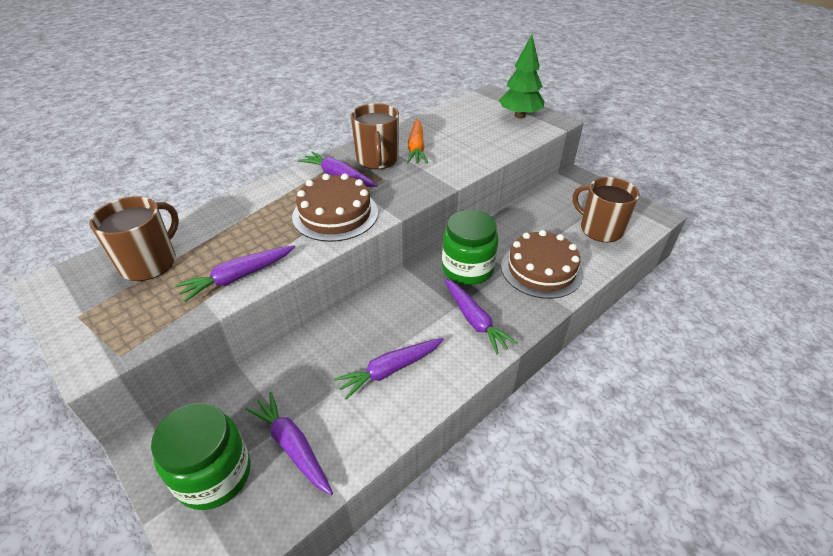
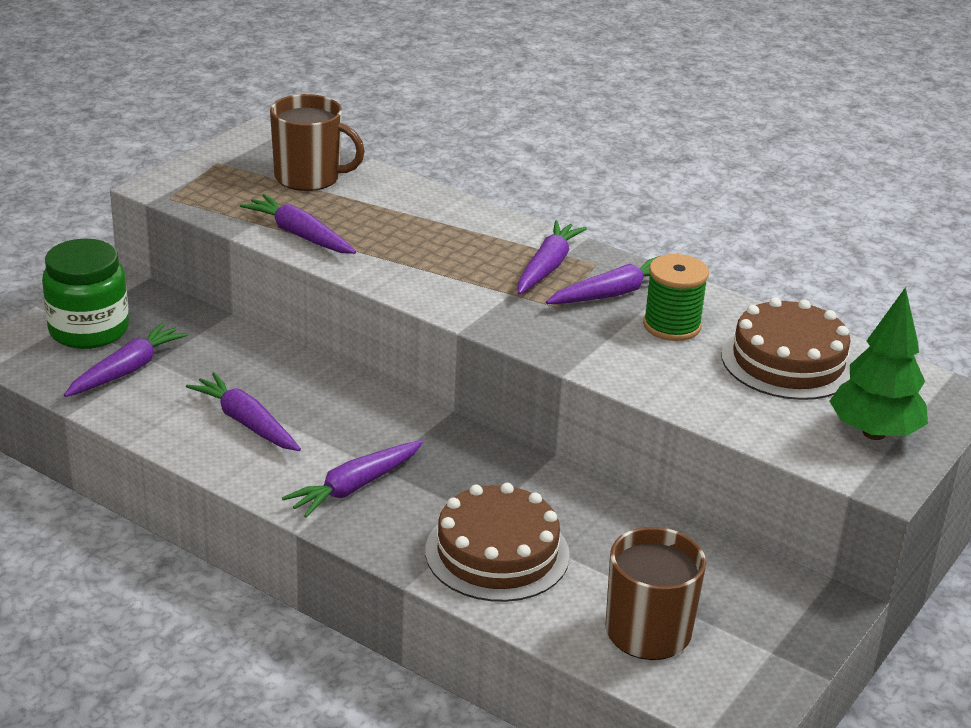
camera: 75 degrees right, 10 degrees down
brown cake [292,173,378,242] -> brown cake moved to [721,297,855,400]
brown mug [351,103,399,169] -> purple carrot [546,256,659,304]
orange carrot [407,119,428,164] -> green spool [643,254,709,341]
green jar [442,210,498,285] -> none

